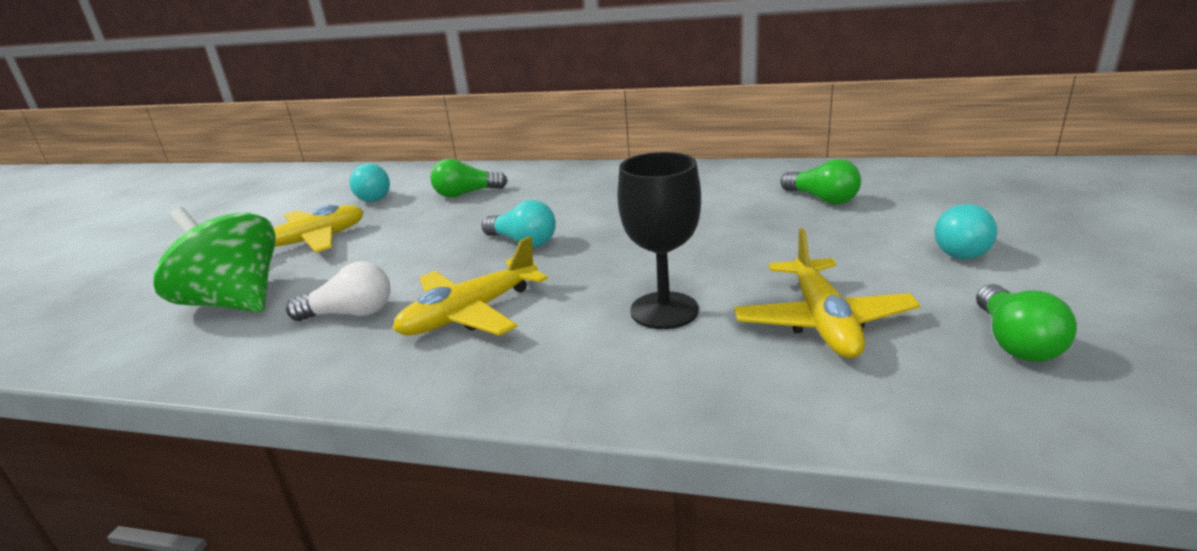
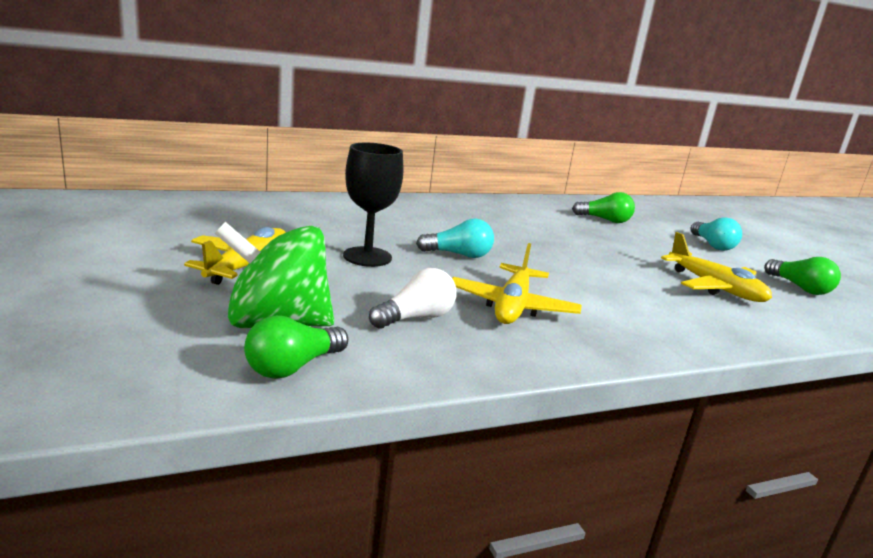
camera: 40 degrees left, 5 degrees down
turquoise light bulb [349,163,390,202] -> none
green light bulb [430,159,508,198] -> green light bulb moved to [244,315,348,379]
black goblet [617,152,701,329] -> black goblet moved to [343,143,403,267]

